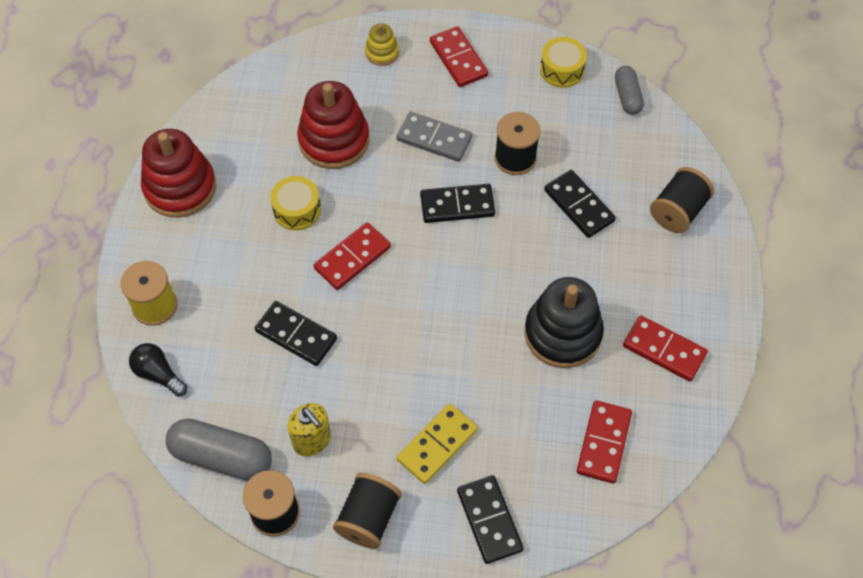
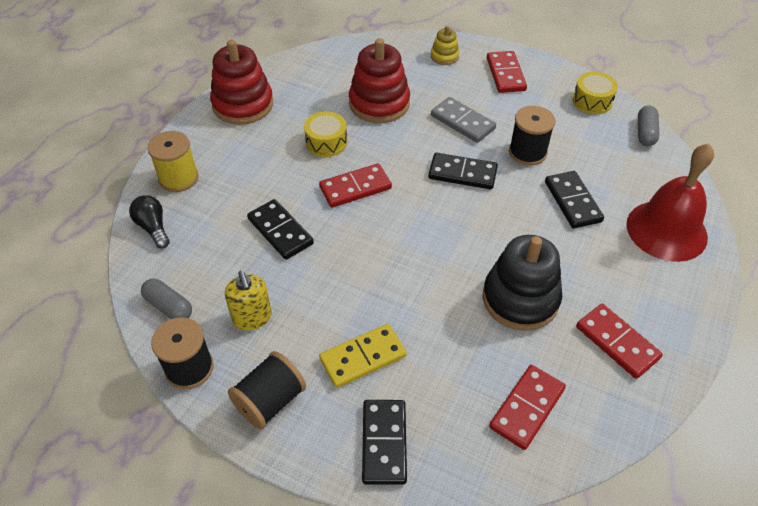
camera: 20 degrees right, 10 degrees down
grey capsule [166,419,272,481] -> grey capsule [141,279,192,319], size x0.60
black spool [650,167,714,233] -> red bell [626,144,714,262]

